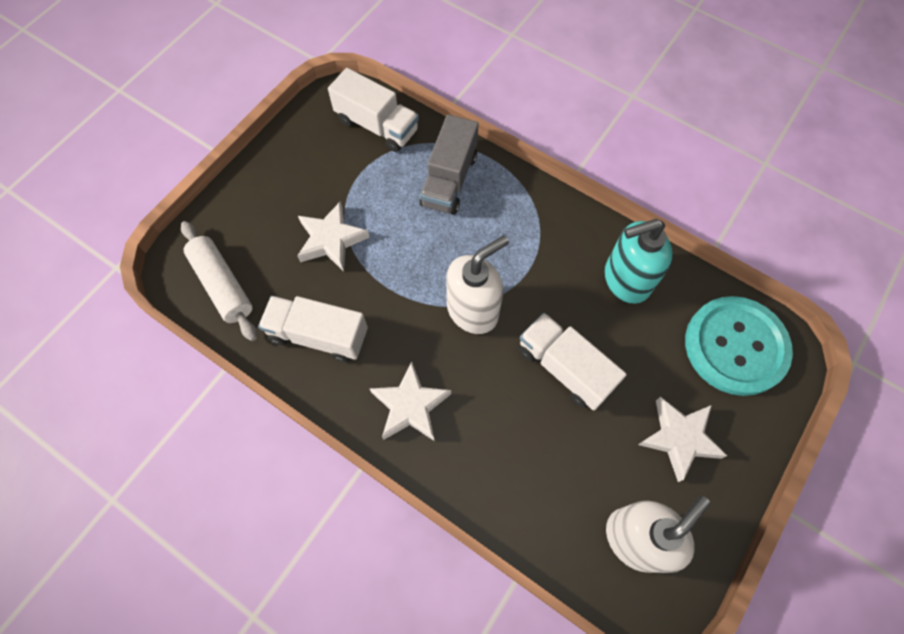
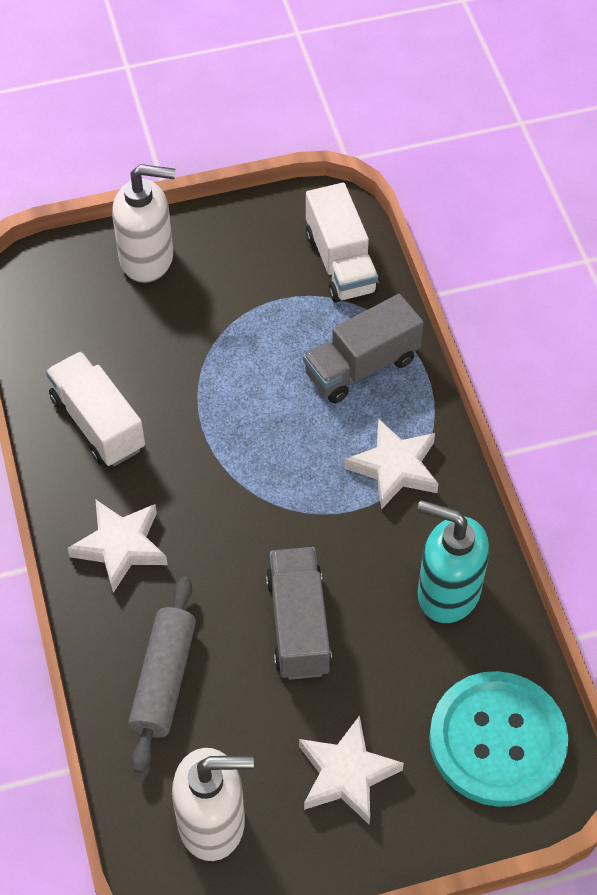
camera: 40 degrees right, 10 degrees down
white rolling pin [181,221,257,341] -> none
white star [297,201,370,271] -> white star moved to [345,418,439,510]
white soap dispenser [446,235,509,334] -> white soap dispenser moved to [112,164,175,283]
white truck [519,313,627,411] -> grey truck [266,547,332,680]
none -> grey rolling pin [128,577,196,773]

